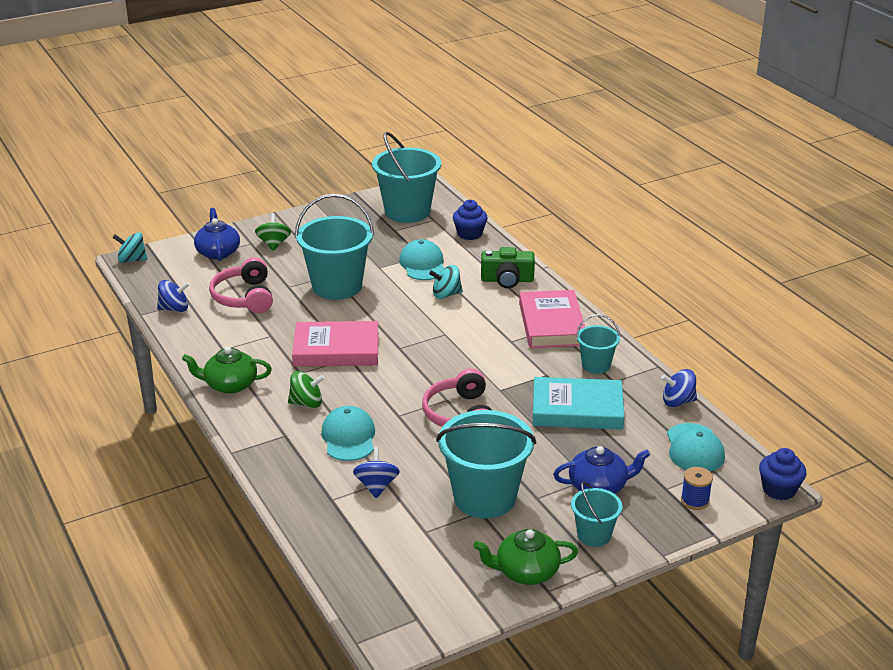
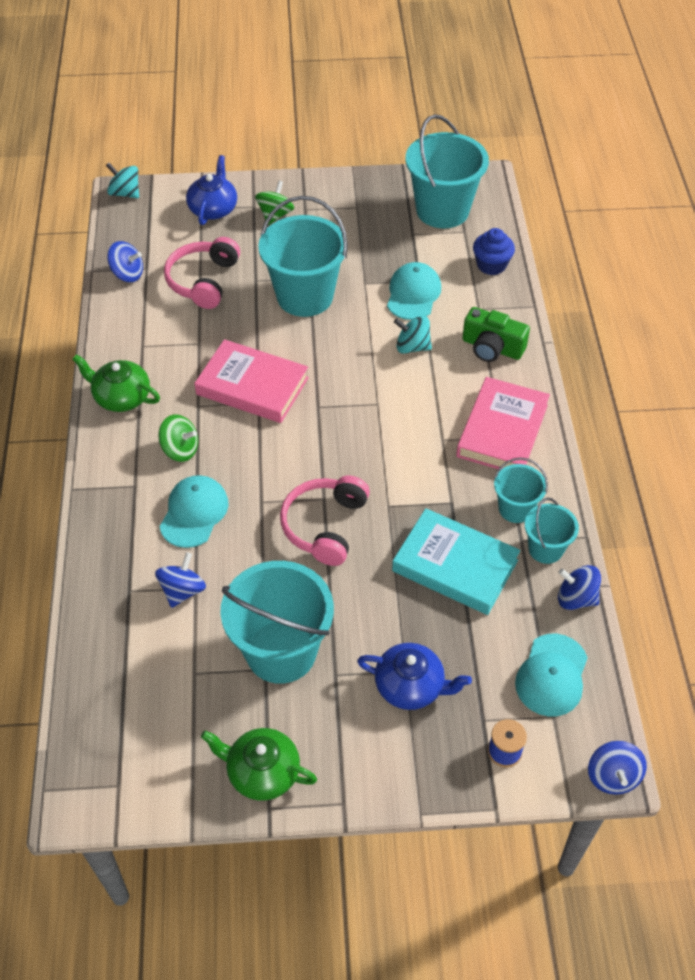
camera: 25 degrees right, 20 degrees up
turquoise bucket [571,481,622,547] -> turquoise bucket moved to [525,498,579,564]
blue cupcake [759,448,807,500] -> blue spinning top [588,741,647,795]

